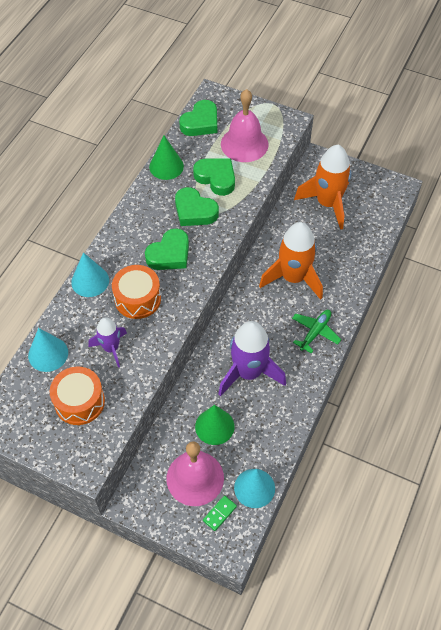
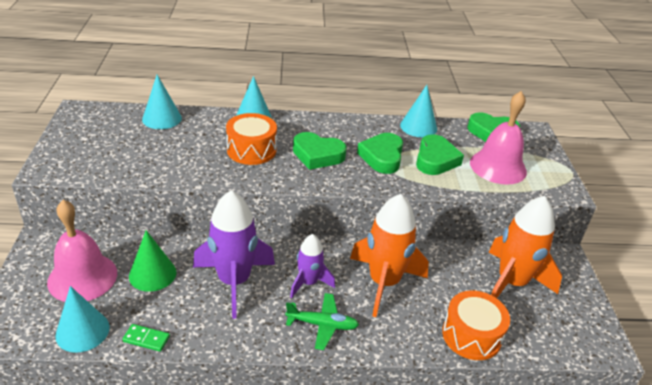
camera: 60 degrees right, 20 degrees down
orange drum [50,367,105,425] -> orange drum moved to [442,291,510,360]
purple rocket [89,317,127,368] -> purple rocket moved to [290,234,335,298]
green cone [149,136,184,180] -> turquoise cone [400,85,437,138]
green domino [203,495,237,531] -> green domino moved to [122,324,170,352]

